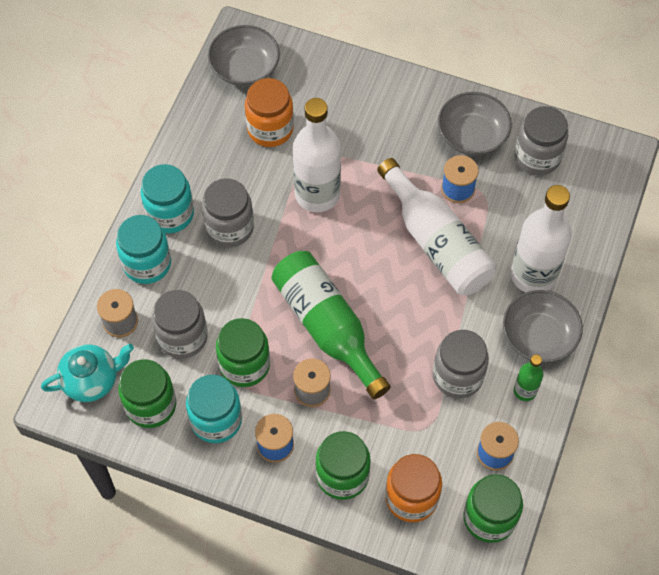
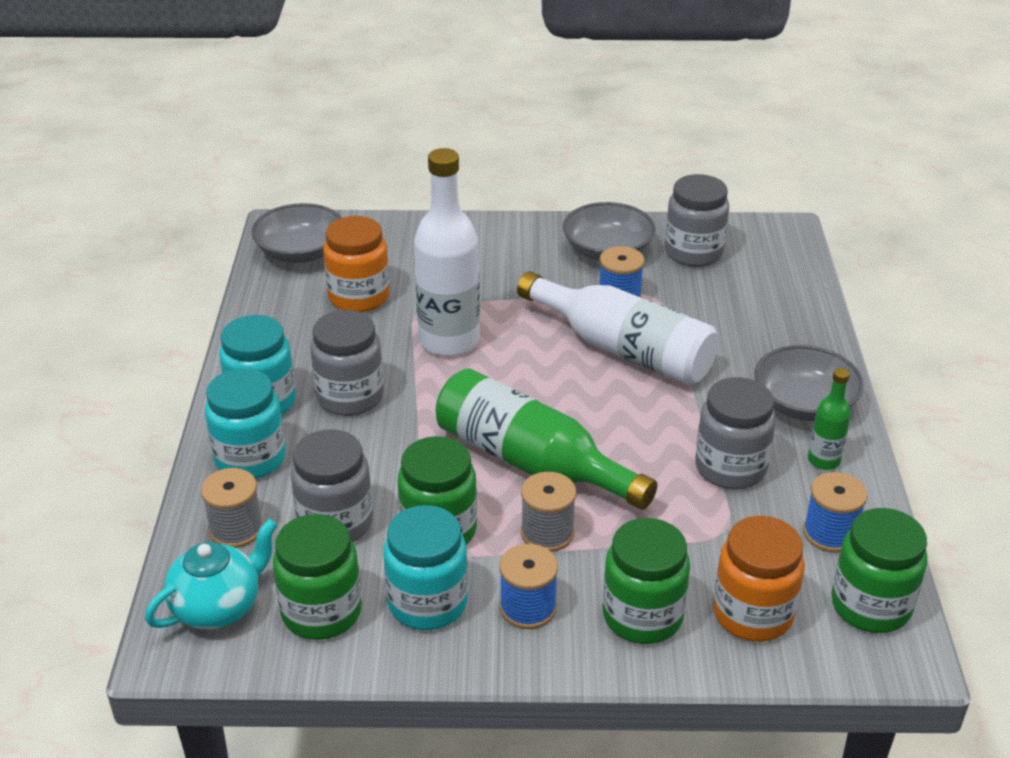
camera: 20 degrees left, 25 degrees down
white bottle [511,185,572,293] -> none

